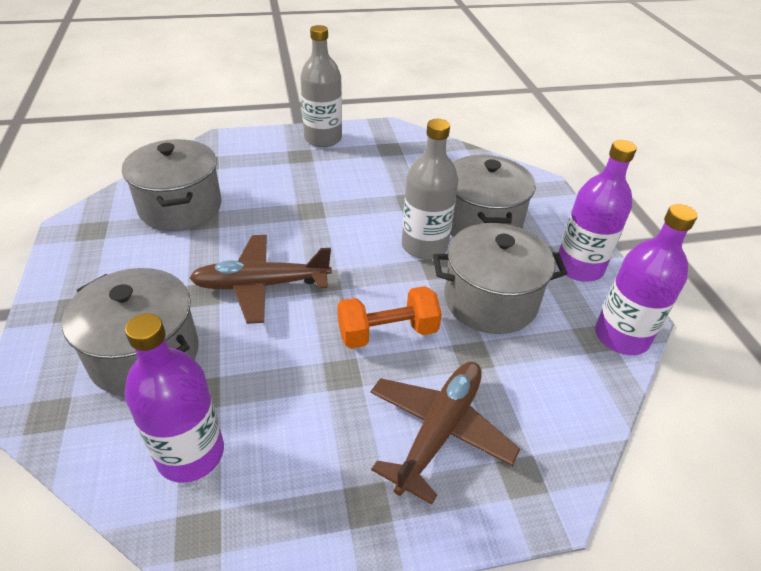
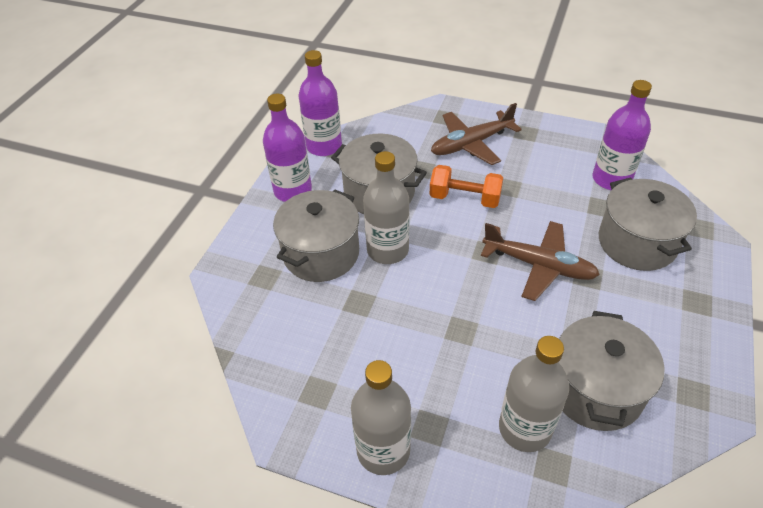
camera: 145 degrees left, 5 degrees up
none -> grey bottle [499,336,569,452]

